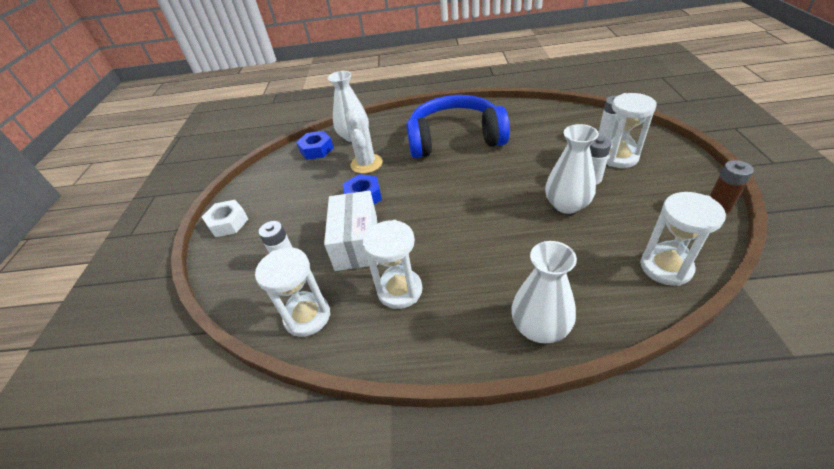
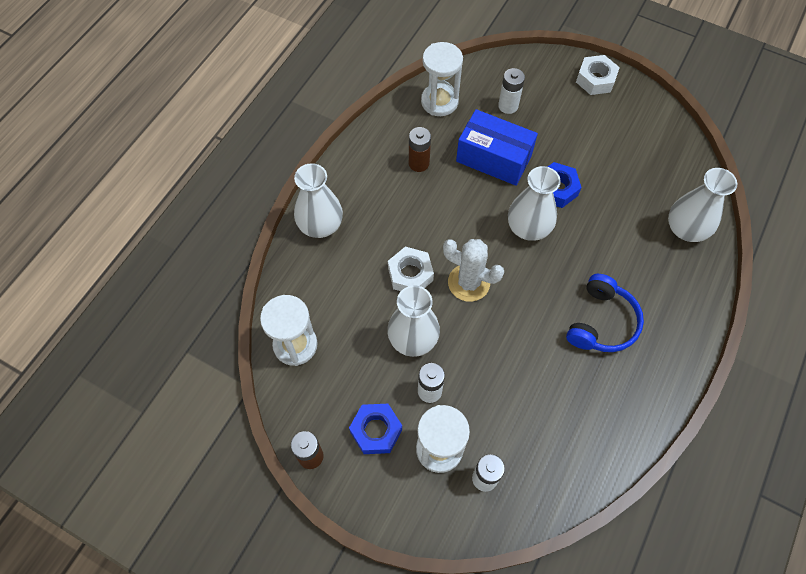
camera: 115 degrees right, 20 degrees up
blue nut [296,131,334,160] -> blue nut moved to [349,404,402,454]
white box [324,191,378,271] -> blue box [456,109,538,186]
white cactus [345,108,383,174] -> white cactus moved to [443,239,504,302]
white hourglass [363,220,422,309] -> brown battery [409,127,431,172]
blue headphones [406,95,510,158] -> blue headphones [566,274,644,352], size x0.58
none -> white nut [388,247,434,291]
none -> white vase [508,166,561,241]

